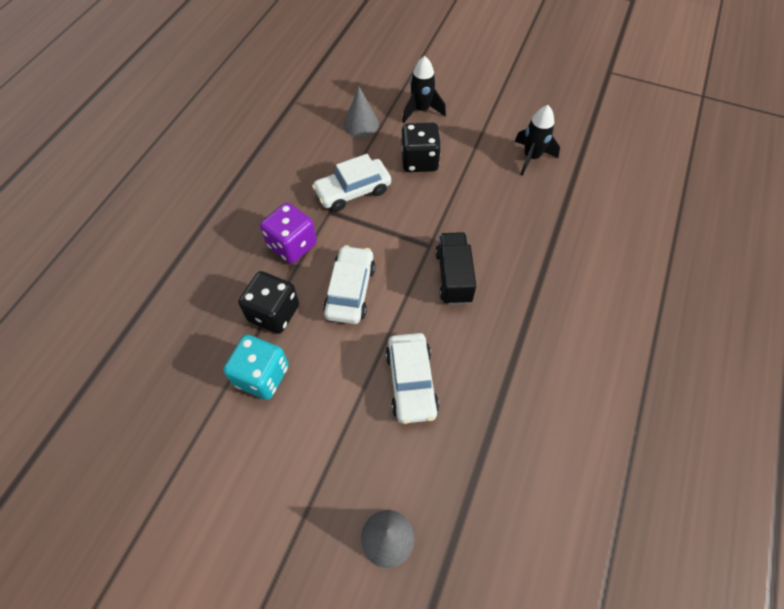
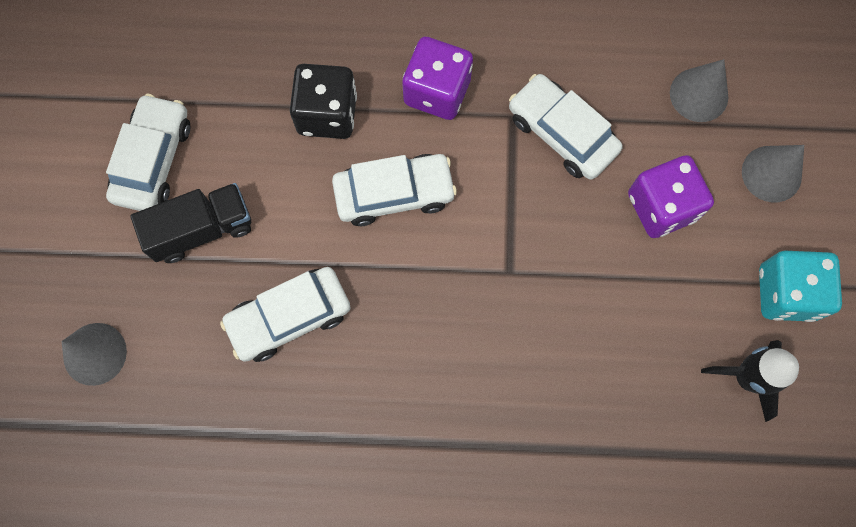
camera: 70 degrees right, 15 degrees up
turquoise dice [223,335,289,400] -> turquoise dice moved to [759,251,842,322]
black dice [401,123,441,172] -> purple dice [628,155,714,238]
black rocket [402,56,446,123] -> grey cone [742,145,804,202]
black truck [435,232,476,305] -> black truck moved to [130,183,251,263]
none -> white car [106,94,190,211]

